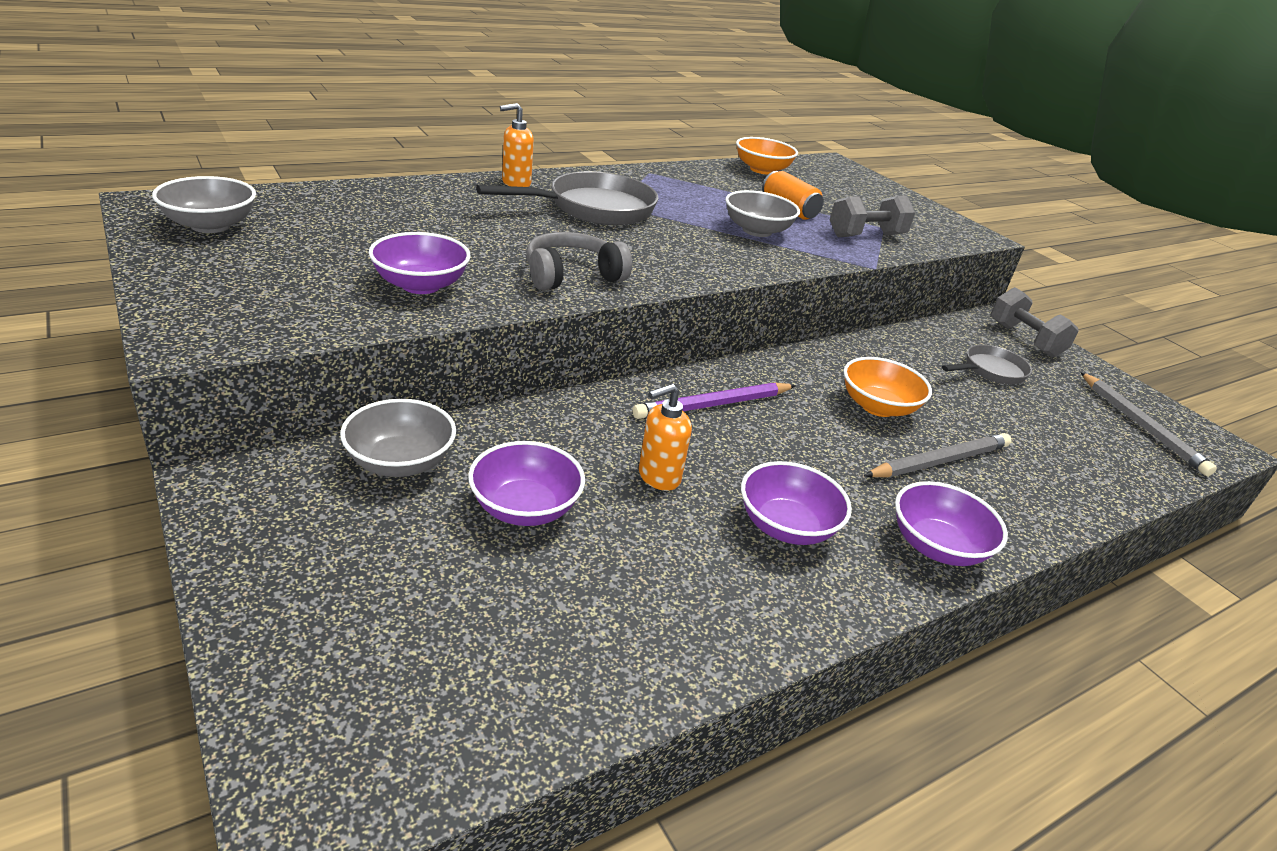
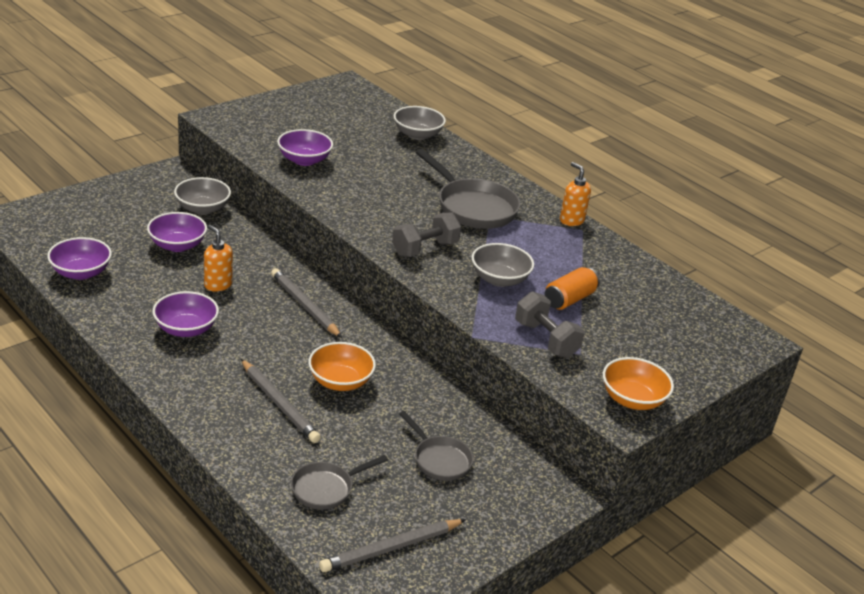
camera: 80 degrees right, 0 degrees up
grey bowl [152,176,256,233] -> grey bowl moved to [394,106,446,140]
orange soap dispenser [500,103,534,187] -> orange soap dispenser moved to [560,162,591,226]
grey headphones [526,232,632,290] -> none
purple pencil [633,382,796,419] -> grey pencil [271,268,342,338]
orange bowl [736,137,798,174] -> orange bowl moved to [603,357,674,410]
purple bowl [895,481,1008,566] -> purple bowl moved to [47,237,112,280]
grey dumbbell [991,287,1078,358] -> grey dumbbell moved to [392,213,461,257]
none -> grey pan [291,455,388,510]

